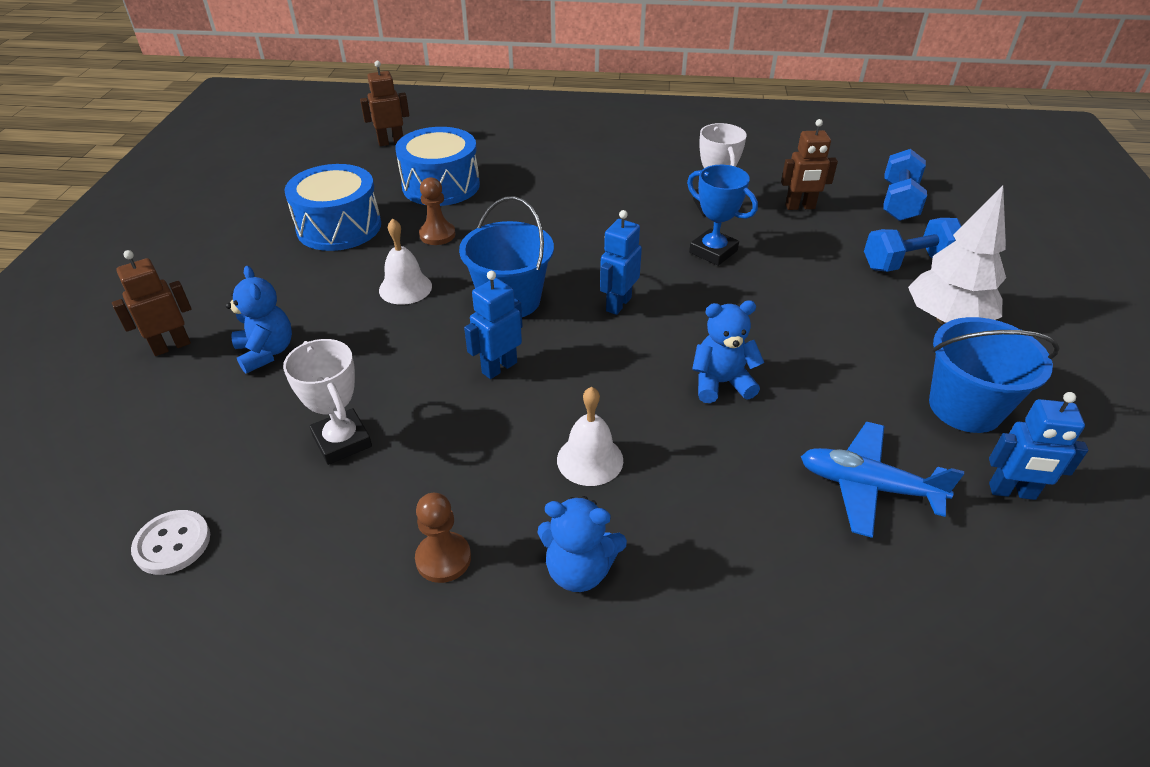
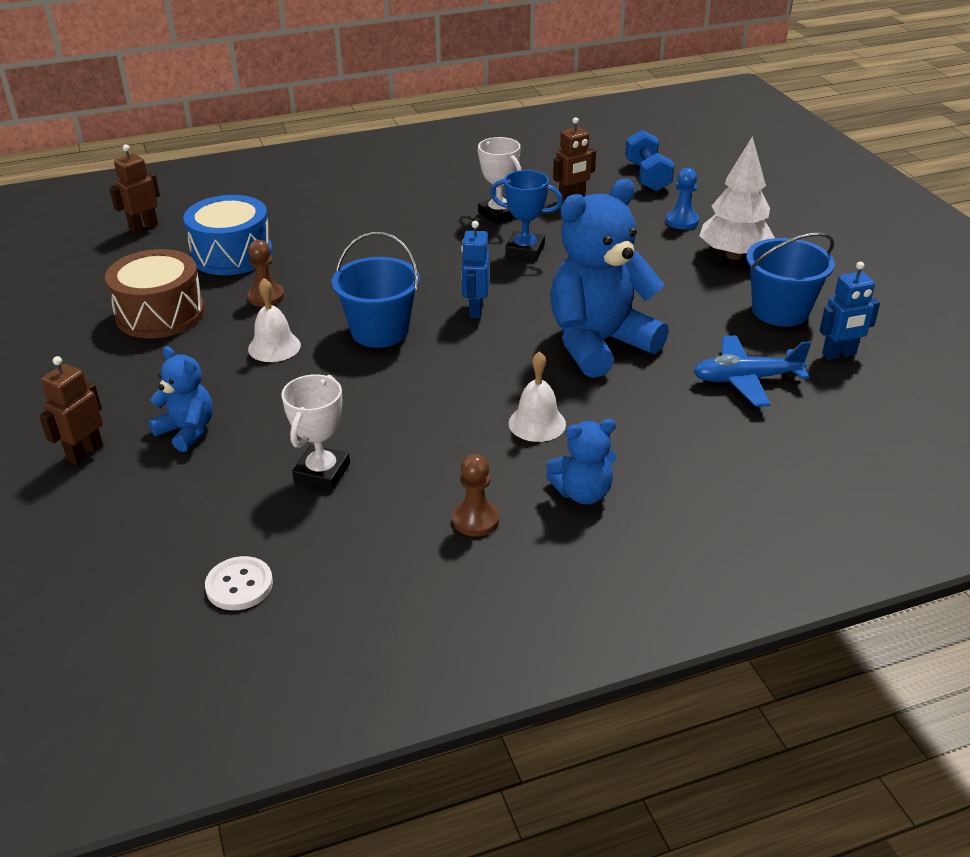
camera: 25 degrees left, 5 degrees down
white trophy [283,339,372,465] -> white trophy turned 75 degrees clockwise [281,374,350,490]
blue drum [284,164,381,251] -> brown drum [105,249,205,338]
blue robot [464,271,523,379] -> none
blue teddy bear [692,300,765,403] -> blue teddy bear [550,179,669,378], size x2.01
blue dumbbell [864,218,962,272] -> blue pawn [666,168,699,229]

